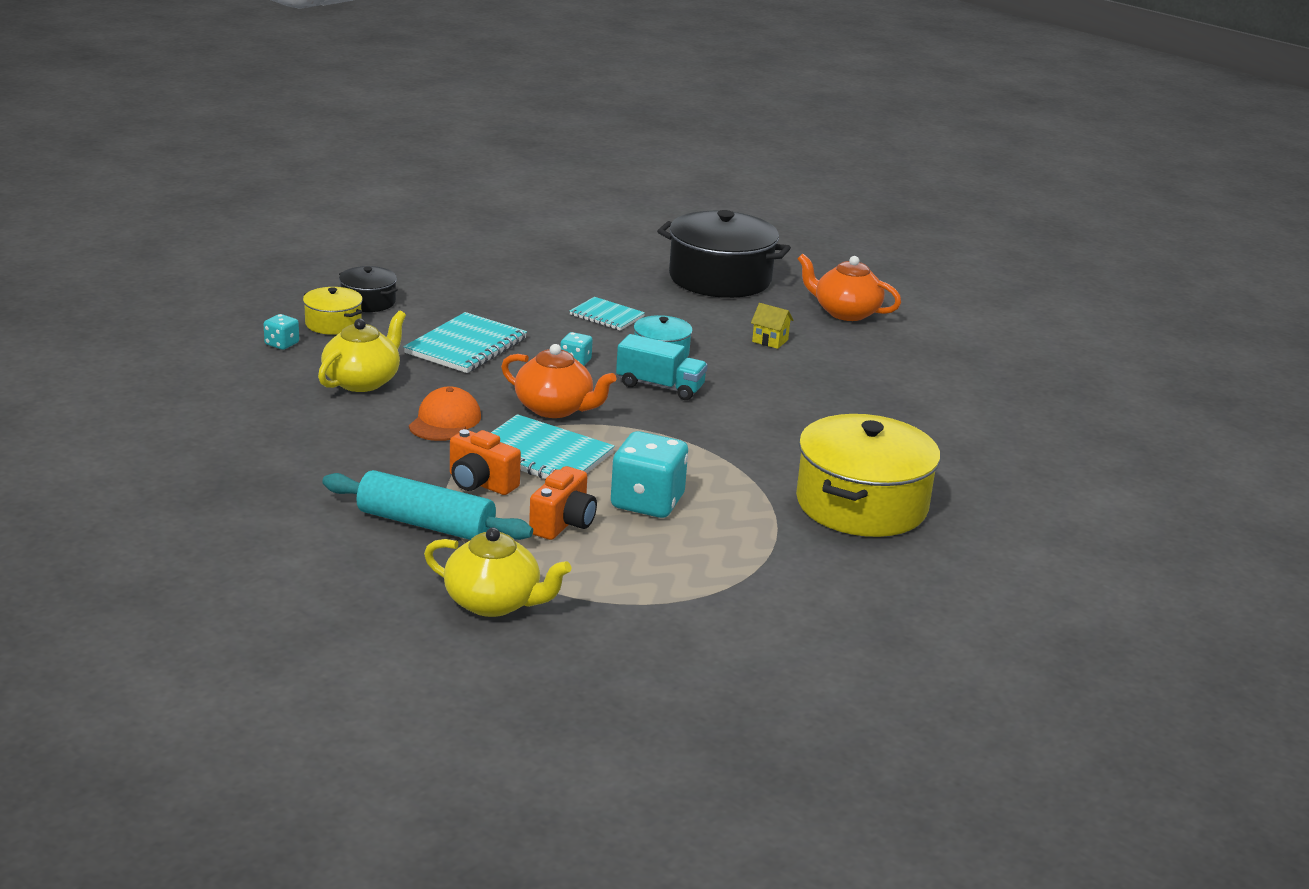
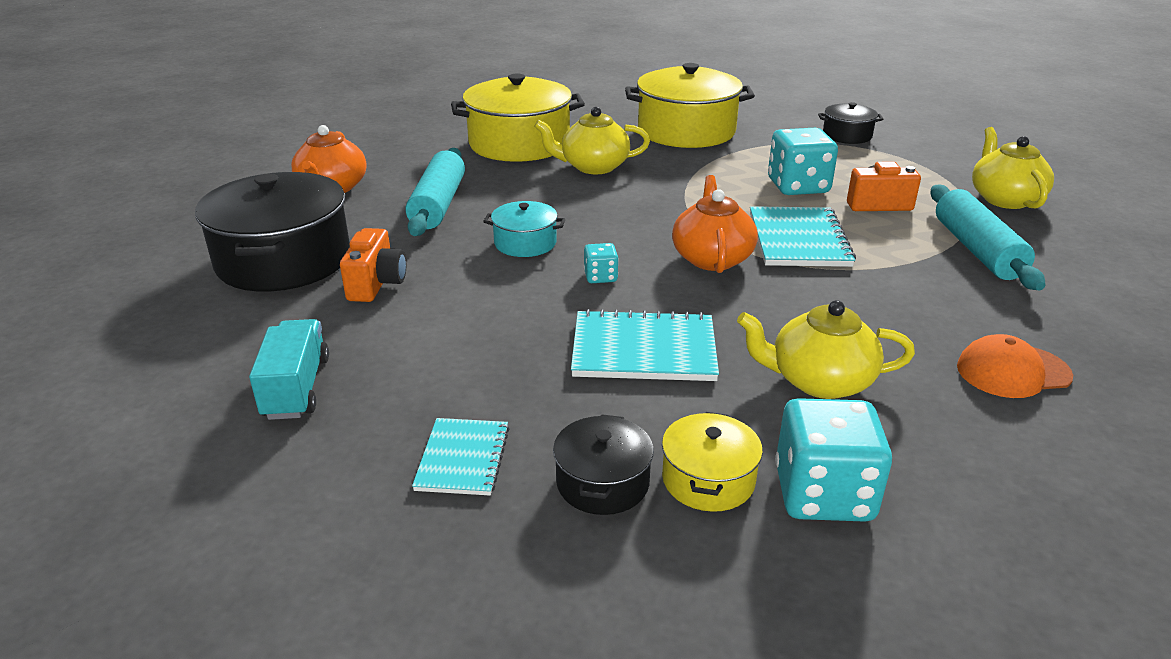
camera: 115 degrees left, 5 degrees up
turquoise dice [264,314,299,350] -> turquoise dice [775,398,892,522], size x2.06
orange cap [409,386,481,441] -> orange cap moved to [957,334,1073,398]
orange camera [450,429,521,495] -> orange camera moved to [340,228,406,302]
turquoise notebook [570,297,645,331] -> turquoise notebook moved to [412,418,509,495]
turquoise truck [616,334,708,400] -> turquoise truck moved to [249,319,329,420]
yellow house [751,303,793,349] -> turquoise rolling pin [406,148,465,236]
none -> yellow pot [451,73,585,162]
none -> yellow teapot [534,107,650,174]
none -> black pot [818,102,883,144]

